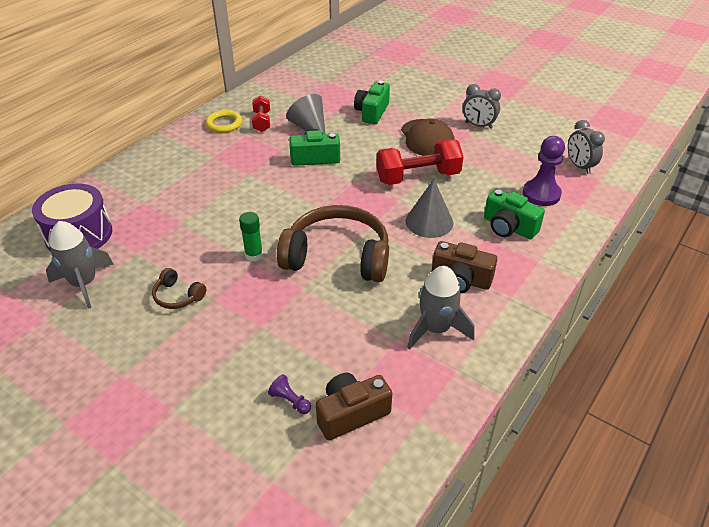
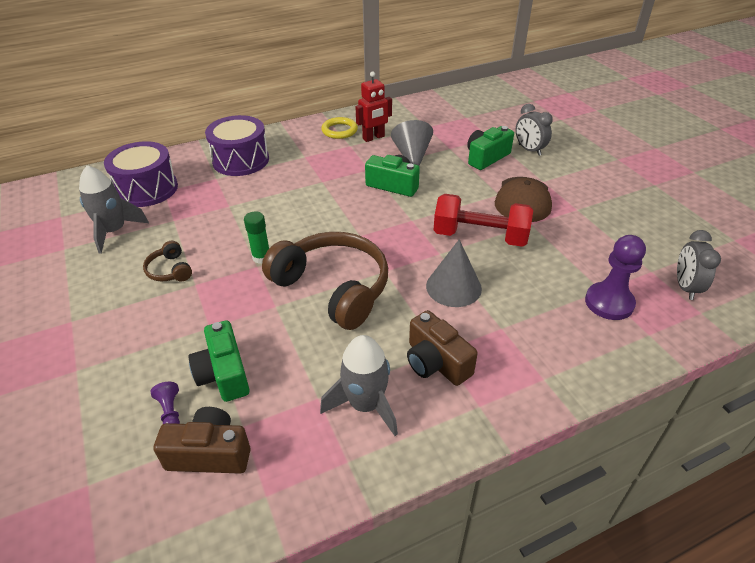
camera: 30 degrees right, 0 degrees up
red dumbbell [252,95,270,132] -> red robot [356,72,392,142]
grey clock [463,84,501,129] -> grey clock moved to [516,104,553,156]
green camera [484,189,545,239] -> green camera moved to [188,320,250,402]
none -> purple drum [205,115,269,176]

